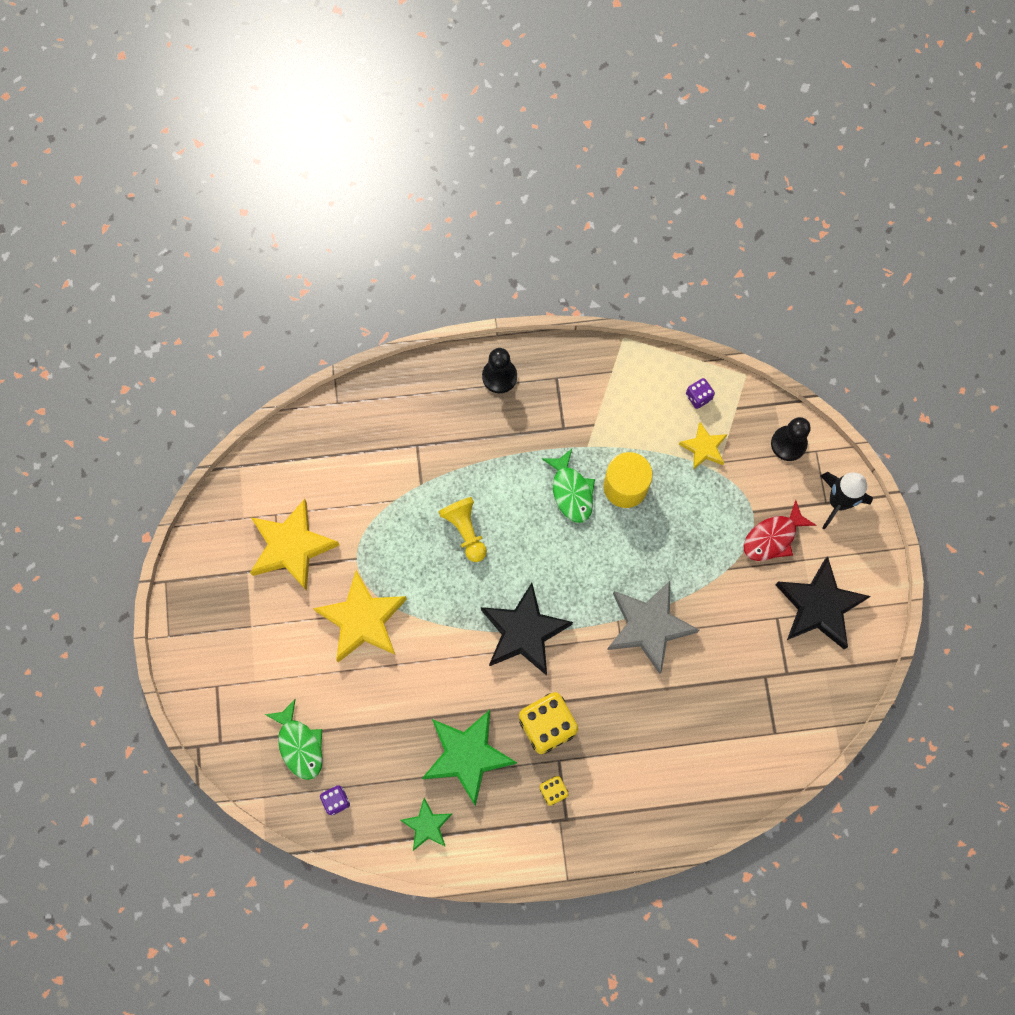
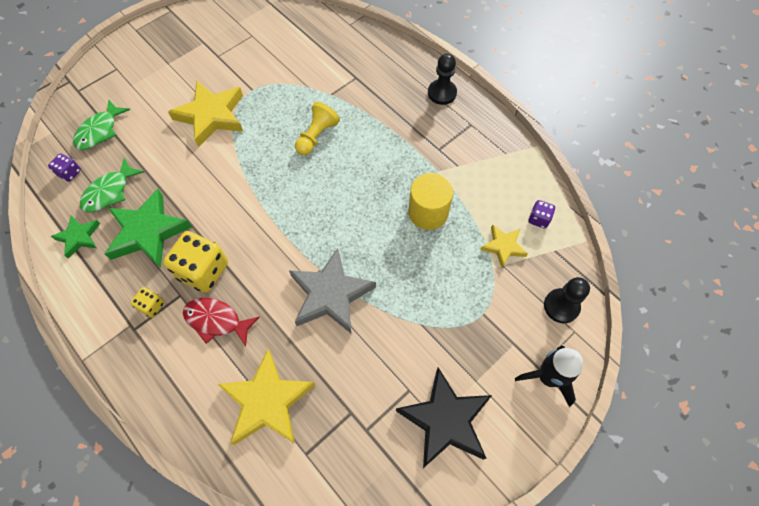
camera: 55 degrees right, 10 degrees down
yellow star [250,499,340,591] -> yellow star moved to [218,349,315,445]
black star [481,583,573,676] -> none
green fish [542,449,595,523] -> green fish moved to [80,158,144,212]
red fish [744,500,816,561] -> red fish moved to [183,298,260,347]

